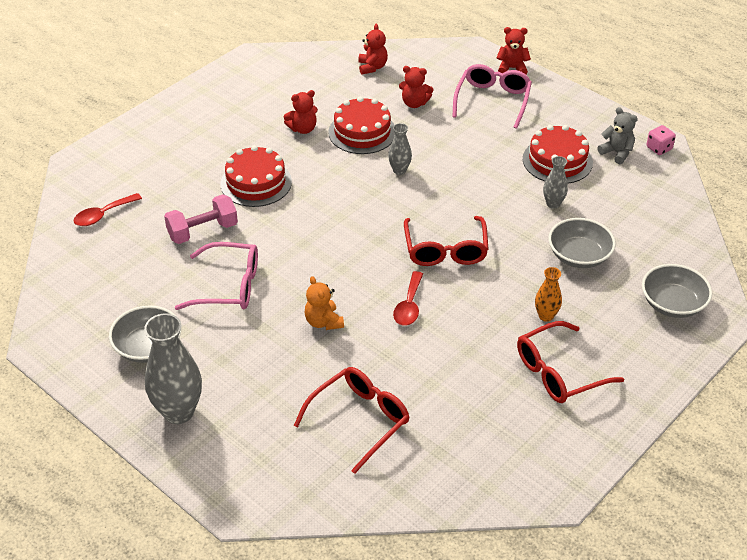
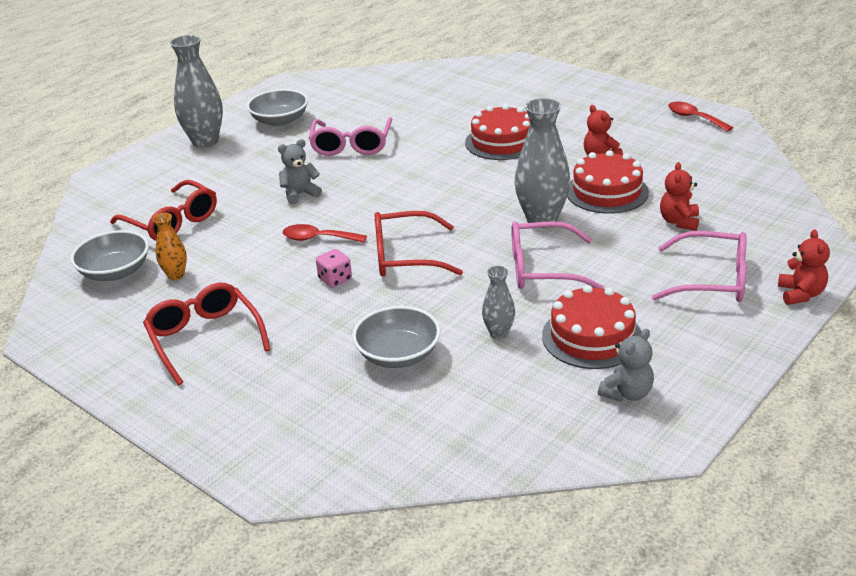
camera: 90 degrees right, 10 degrees down
red spoon [74,193,142,226] -> red spoon moved to [668,102,733,132]
pink dumbbell [164,194,238,244] -> none
orange teddy bear [305,276,344,330] -> grey teddy bear [278,139,322,205]
red teddy bear [358,24,388,75] -> none
grey vase [388,123,412,175] -> grey vase [515,98,570,228], size x1.92
orange vase [535,267,562,322] -> orange vase moved to [153,213,187,280]
grey bowl [642,264,712,318] -> grey bowl moved to [70,230,149,281]
pink dice [646,125,676,155] -> pink dice moved to [316,249,352,287]
none -> pink glasses [512,221,604,289]

